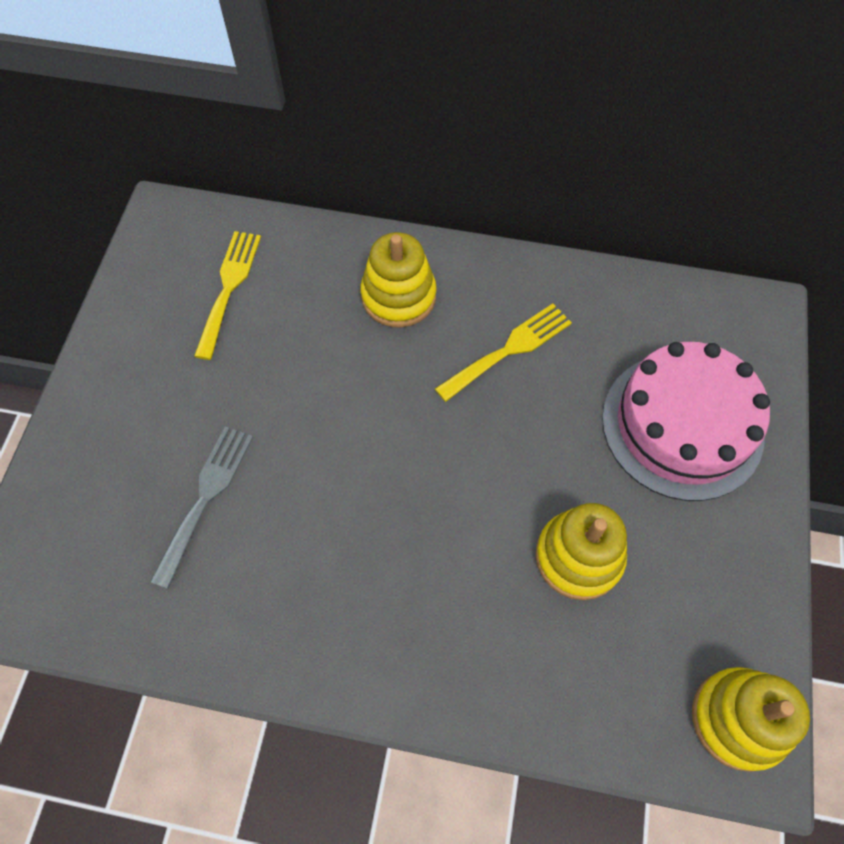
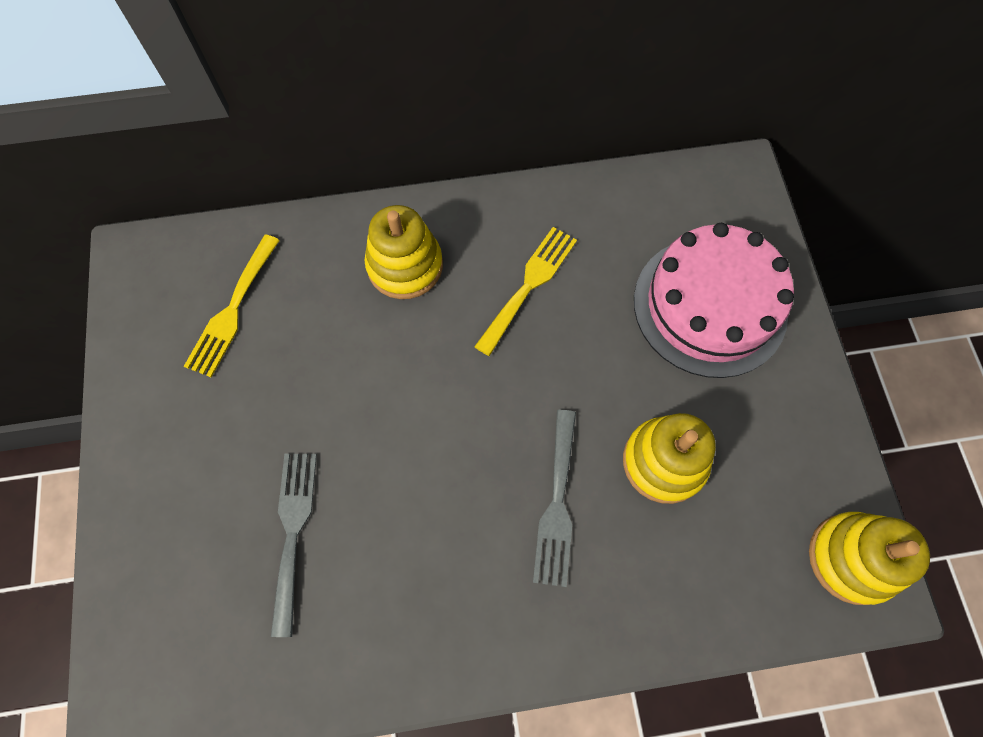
camera: 20 degrees left, 5 degrees up
yellow fork [194,231,261,360] -> yellow fork turned 150 degrees counterclockwise [184,234,280,377]
none -> grey fork [533,410,576,587]

